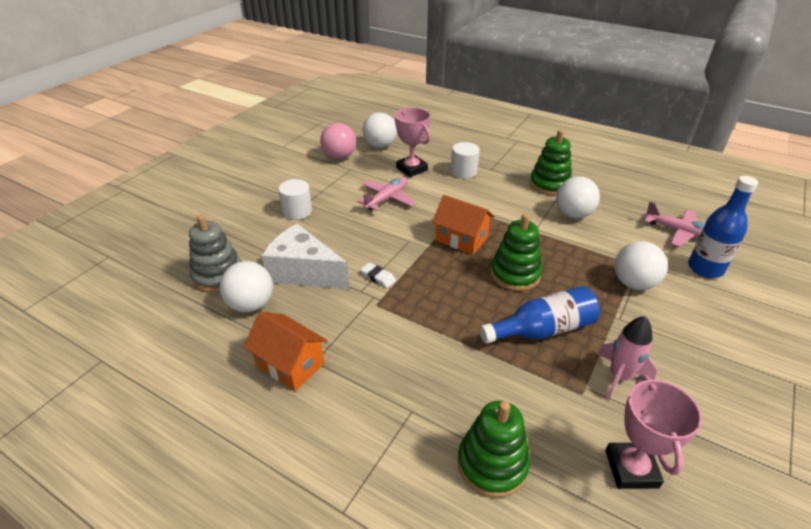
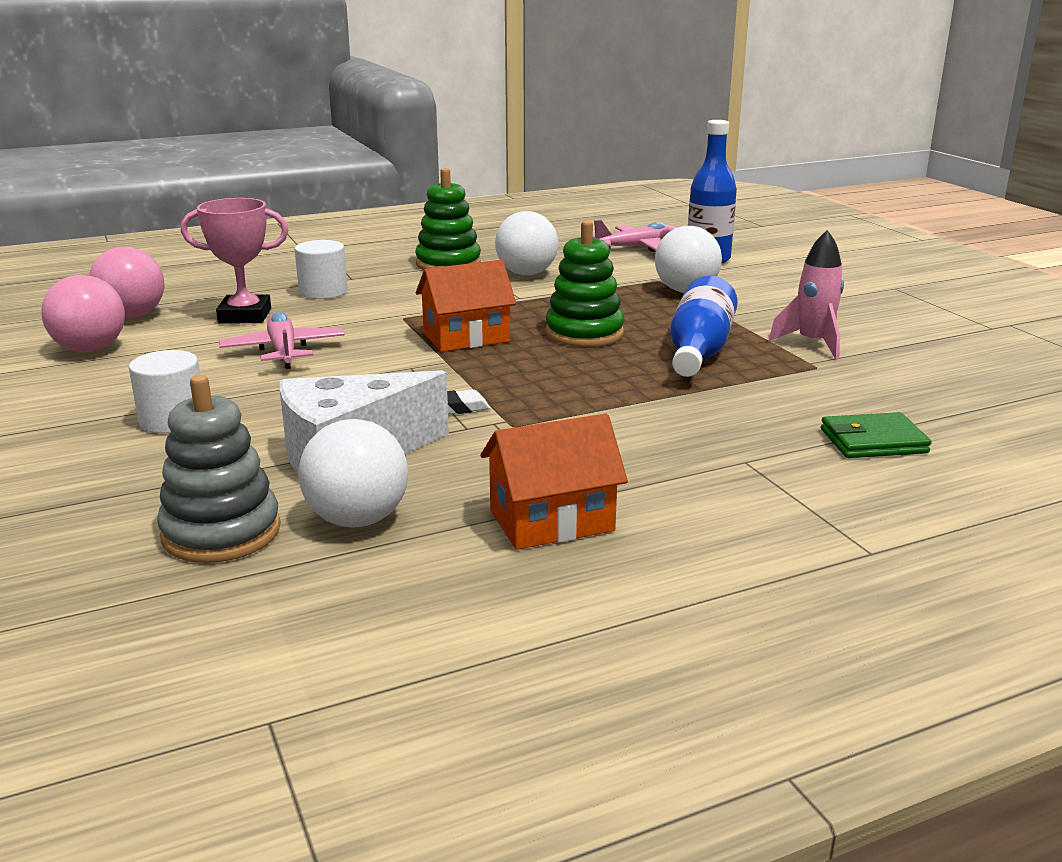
camera: 55 degrees left, 15 degrees down
white ball [362,113,397,148] -> pink ball [89,247,164,318]
green stacking toy [457,401,530,498] -> green wallet [821,412,932,458]
pink trophy [605,375,702,489] -> none

